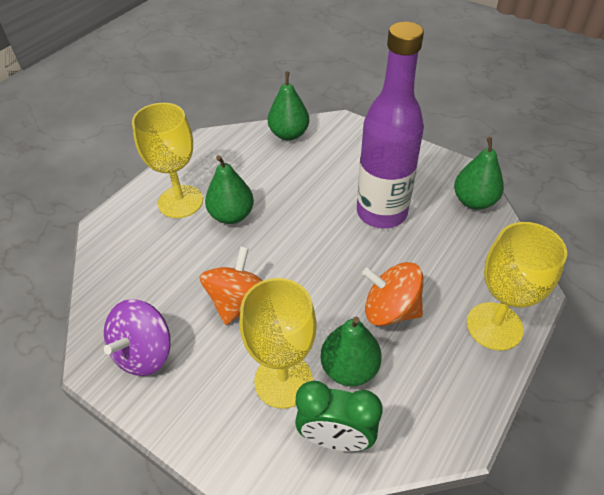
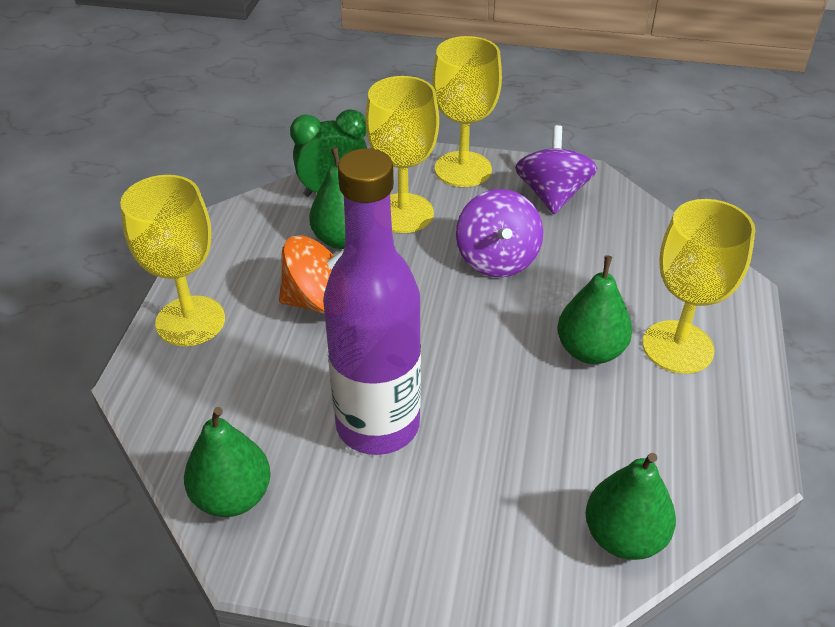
camera: 155 degrees right, 5 degrees down
orange spinning top [199,246,263,325] -> purple spinning top [456,189,543,277]
none -> yellow goblet [432,36,502,187]

